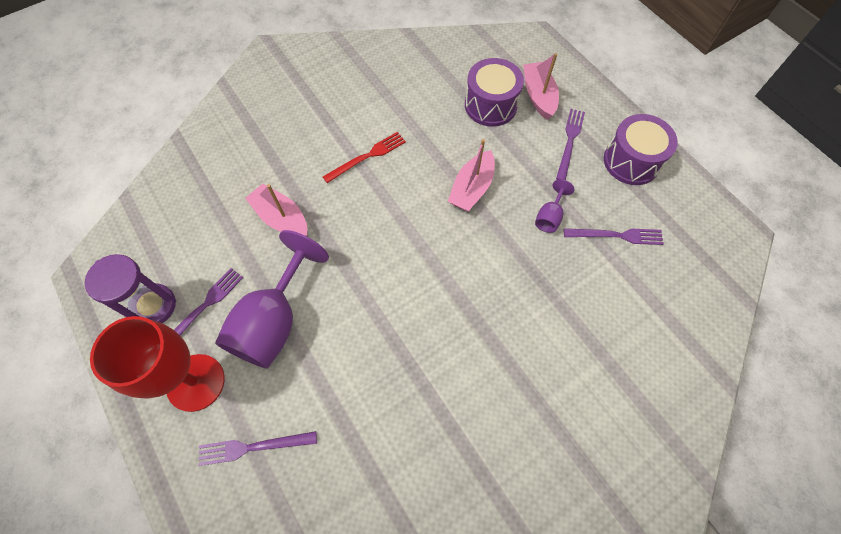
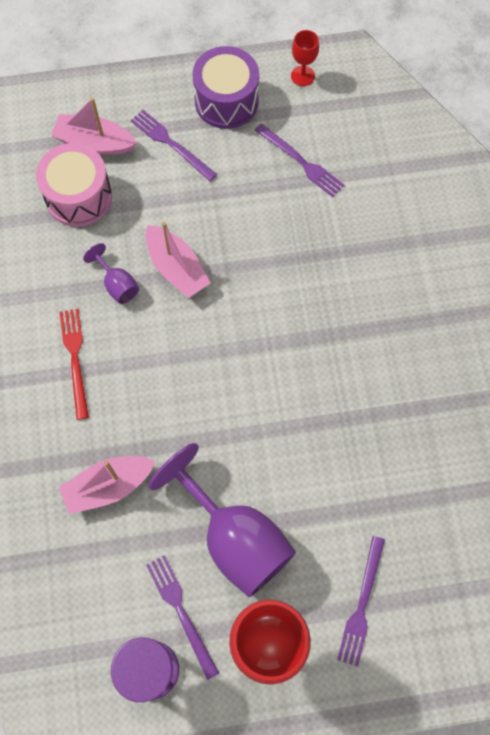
camera: 65 degrees left, 5 degrees up
purple drum [465,58,524,127] -> pink drum [36,143,112,227]
purple goblet [535,179,574,233] -> purple goblet moved to [83,243,139,304]
purple fork [564,228,664,245] -> purple fork turned 105 degrees clockwise [255,124,345,197]
none -> red goblet [291,30,319,86]

